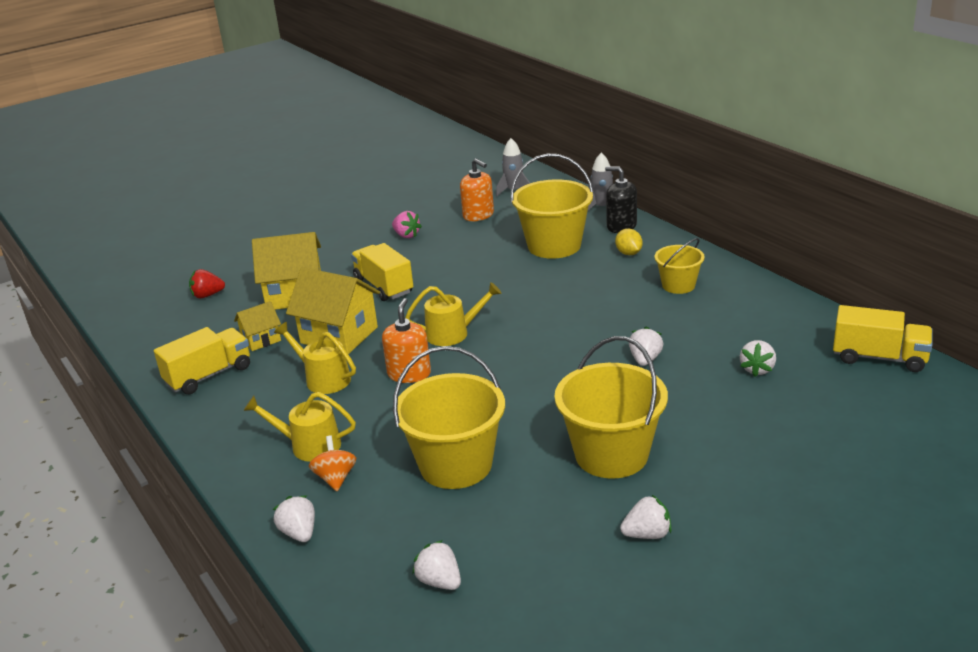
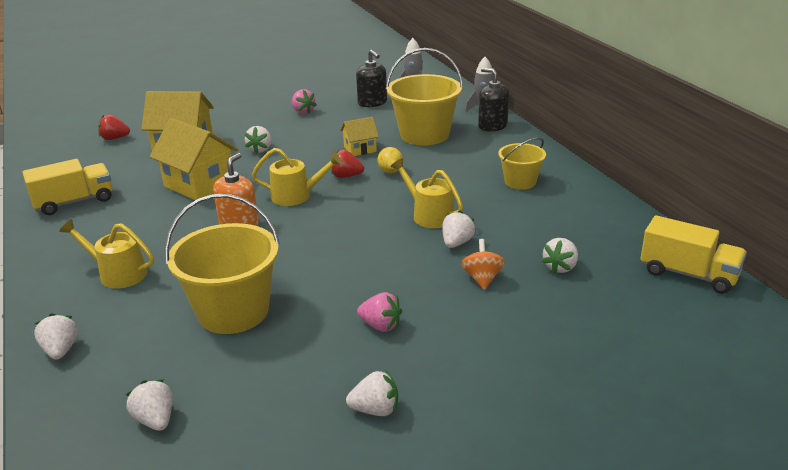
camera: 10 degrees right, 0 degrees up
yellow house [234,301,281,351] -> yellow house moved to [340,117,379,156]
yellow watering can [274,322,356,394] -> yellow watering can moved to [390,158,463,228]
orange spinning top [309,436,356,491] -> orange spinning top moved to [461,239,505,290]
yellow truck [351,243,413,301] -> white strawberry [245,126,271,154]
orange soap dispenser [460,158,494,221] -> black soap dispenser [356,50,387,107]
yellow bucket [554,336,668,479] -> pink strawberry [357,292,402,332]
yellow lemon [615,229,643,255] -> yellow lemon moved to [377,147,403,173]
none -> red strawberry [331,150,364,178]

